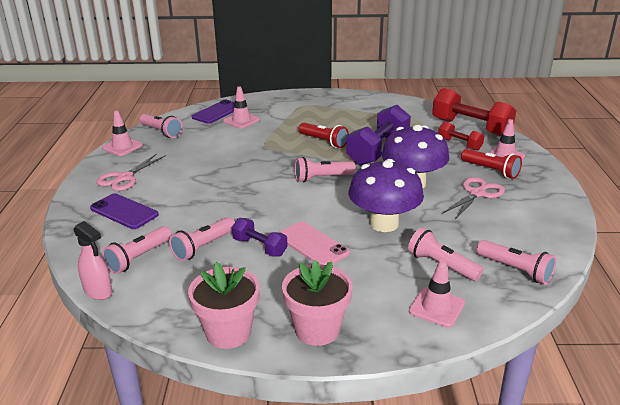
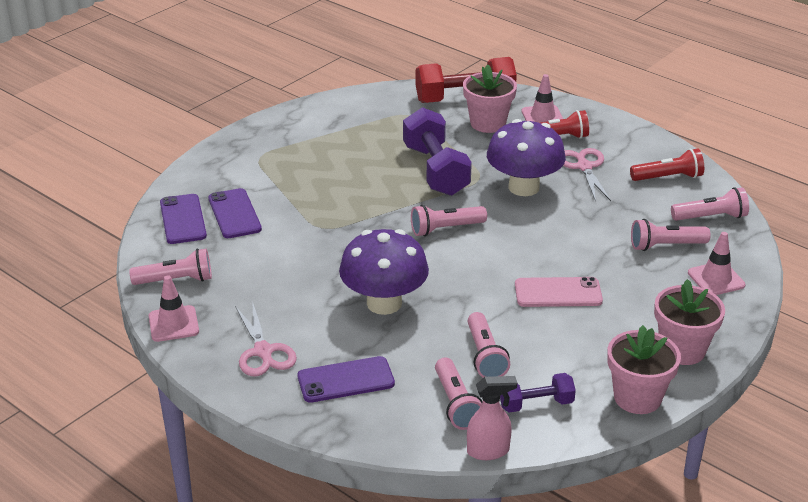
camera: 50 degrees left, 5 degrees up
pink traffic cone [223,86,260,129] -> purple phone [208,188,262,238]
purple dumbbell [232,218,288,257] -> purple dumbbell moved to [500,373,576,413]
pink flashlight [295,157,356,182] -> pink flashlight turned 45 degrees clockwise [411,205,487,236]
red flashlight [299,123,349,148] -> red flashlight moved to [630,148,704,181]
purple mushroom [349,159,424,232] -> purple mushroom moved to [339,229,429,315]
red dumbbell [438,122,484,151] -> pink flower pot [463,65,517,133]

